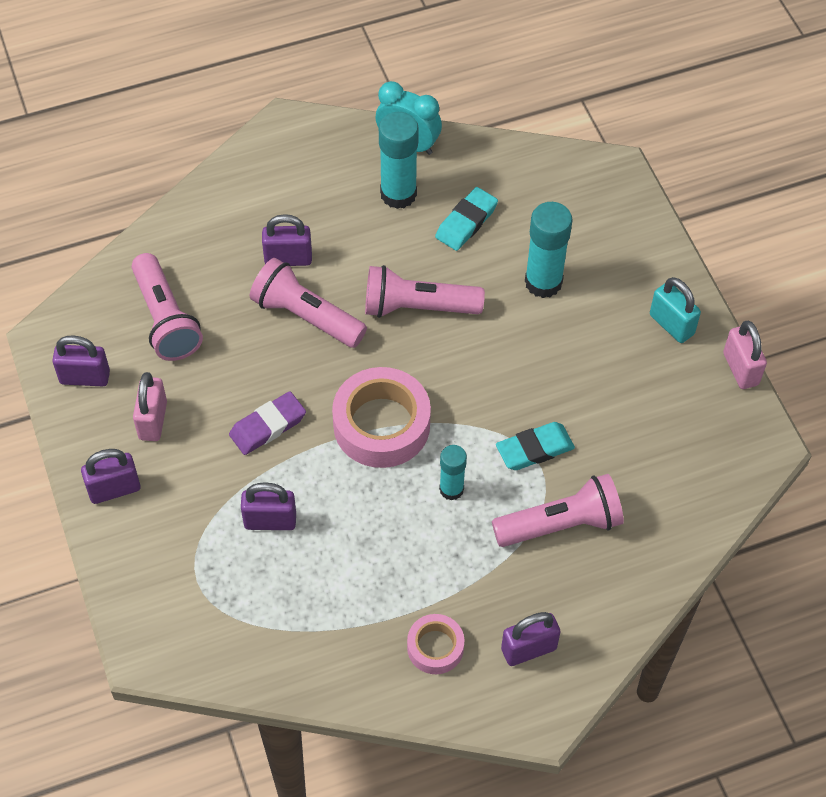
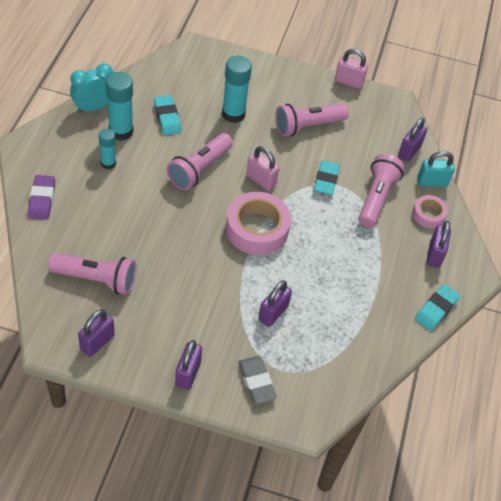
camera: 60 degrees left, 5 degrees down
pink padlock [133,372,167,441] -> pink padlock moved to [246,146,279,191]
purple eraser [229,391,306,455] -> purple eraser moved to [28,175,55,220]
pink flashlight [250,258,367,348] -> pink flashlight moved to [275,104,349,137]
purple padlock [262,214,312,266] -> purple padlock moved to [398,118,427,162]
pink tape [407,614,464,674] -> pink tape moved to [412,195,448,228]
turquoise glue stick [439,445,467,501] -> turquoise glue stick moved to [99,129,116,170]
turquoise padlock [650,277,701,343] -> turquoise padlock moved to [417,151,455,187]
none -> grey eraser [238,356,277,404]
none -> turquoise eraser [415,284,460,331]

